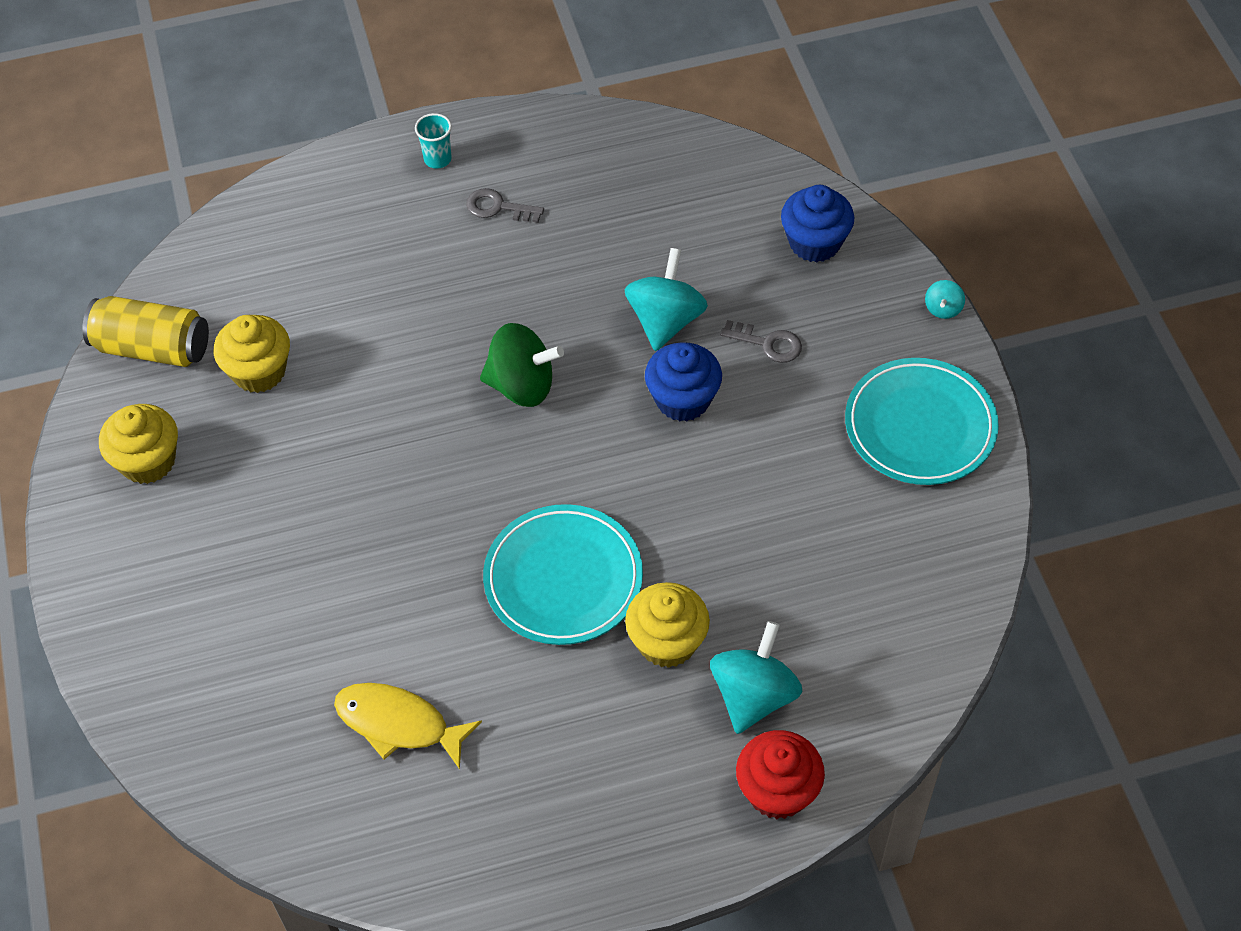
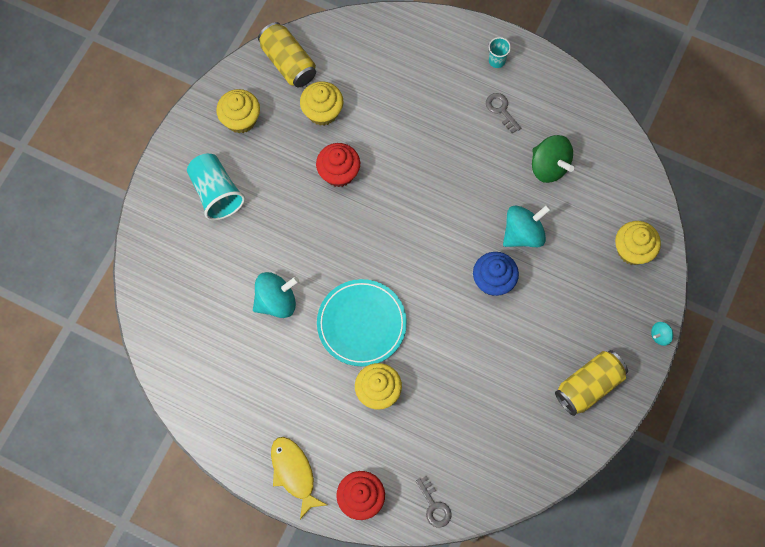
camera: 40 degrees right, 15 degrees up
yellow fish [334,683,482,769] -> yellow fish moved to [271,437,327,519]
green spinning top [480,323,564,407] -> green spinning top moved to [532,135,574,183]
turquoise spinning top [710,621,802,734] -> turquoise spinning top moved to [253,272,299,318]
grey key [720,320,802,363] -> grey key moved to [416,476,452,527]
blue cupcake [781,185,855,262] -> yellow cupcake [615,221,661,265]
turquoise plate [845,358,999,485] -> yellow can [555,350,628,416]
none -> turquoise cup [187,154,245,220]
none -> red cupcake [316,143,360,187]

